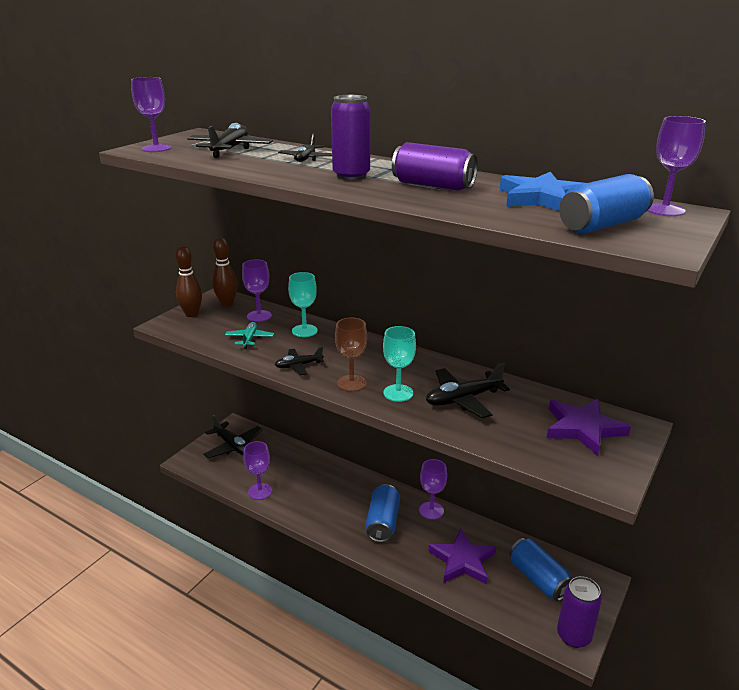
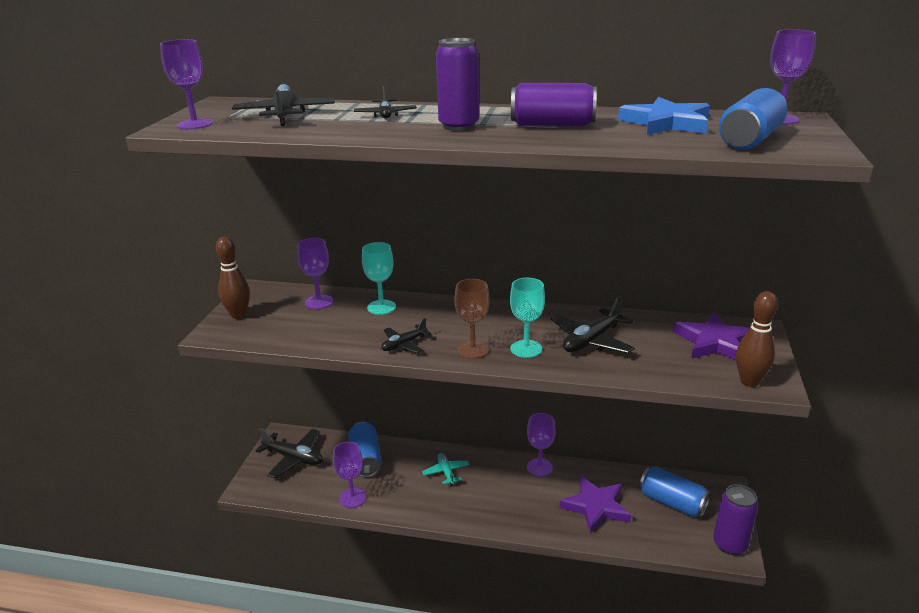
camera: 20 degrees left, 0 degrees up
brown bowling pin [212,237,238,307] -> brown bowling pin moved to [736,291,778,387]
turquoise plane [225,322,274,349] -> turquoise plane moved to [422,453,469,486]
blue can [365,484,400,542] -> blue can moved to [348,422,381,478]

